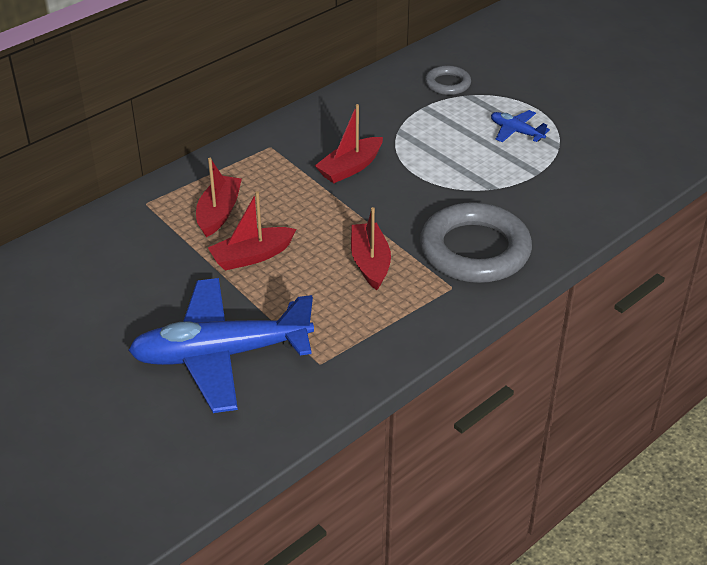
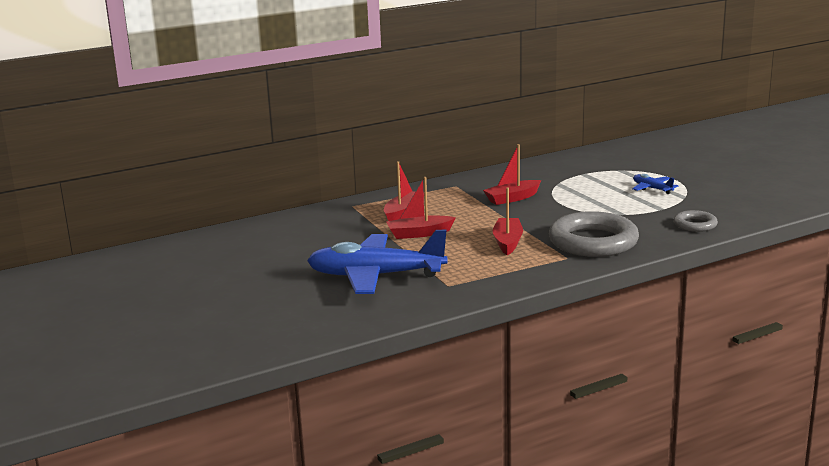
camera: 15 degrees right, 20 degrees down
grey ring [425,65,471,95] -> grey ring moved to [674,210,718,232]

